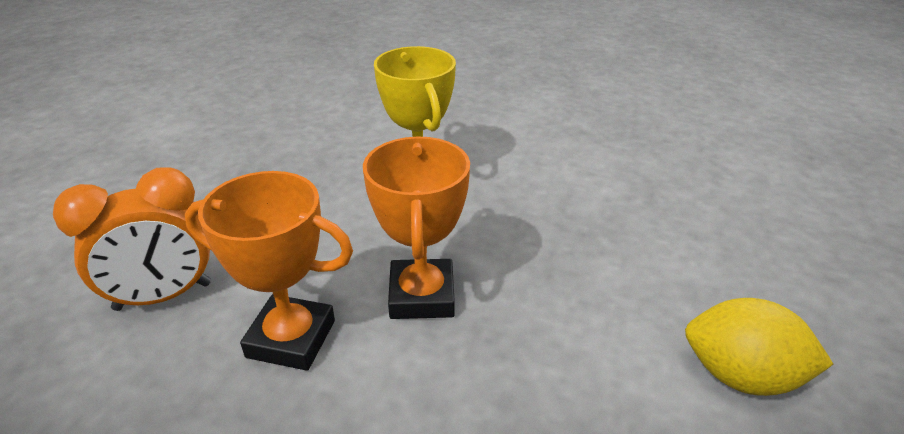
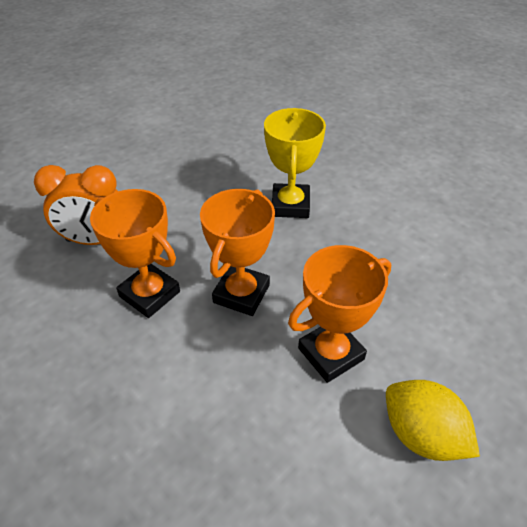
camera: 25 degrees right, 10 degrees up
none -> orange trophy [288,245,391,383]

